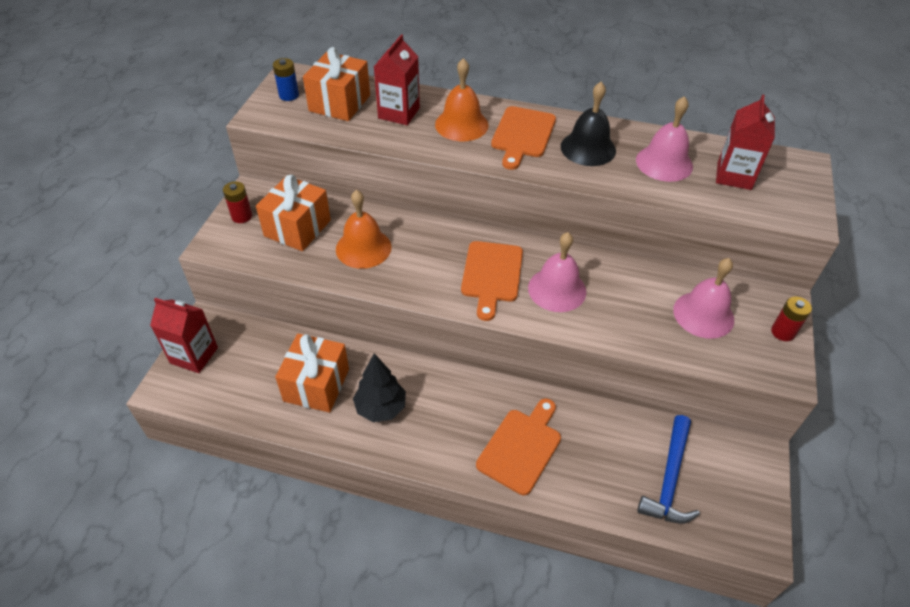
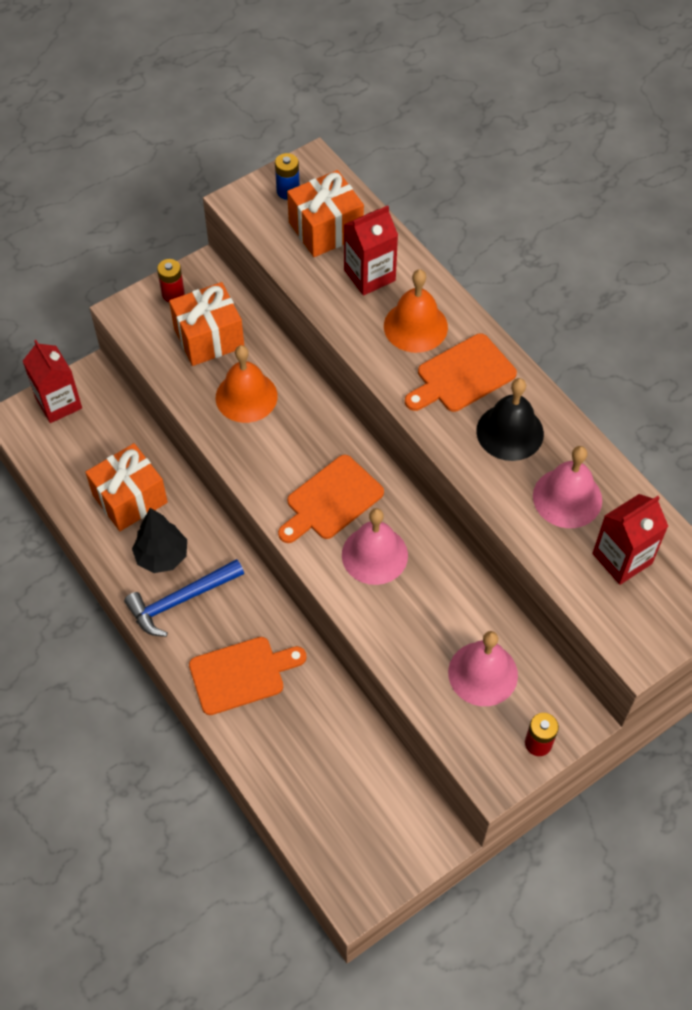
camera: 40 degrees right, 10 degrees up
blue hammer [637,415,700,524] -> blue hammer moved to [124,559,244,637]

